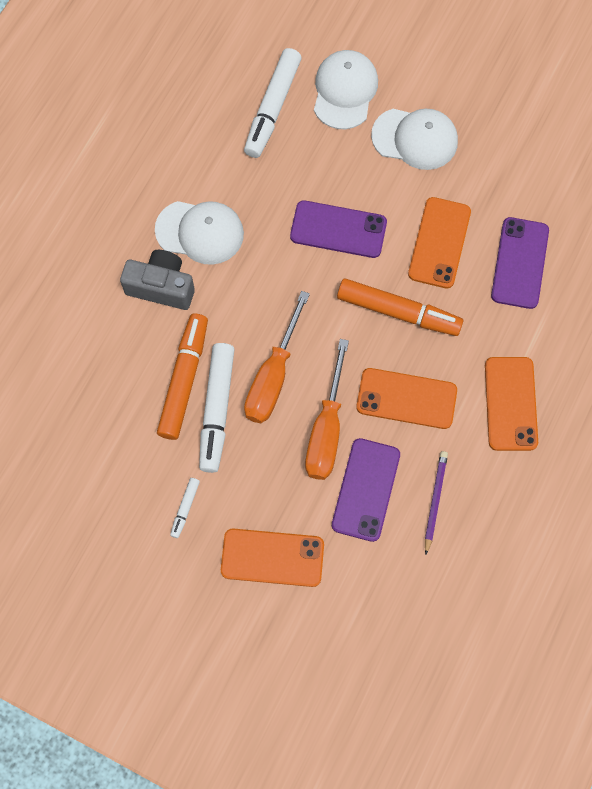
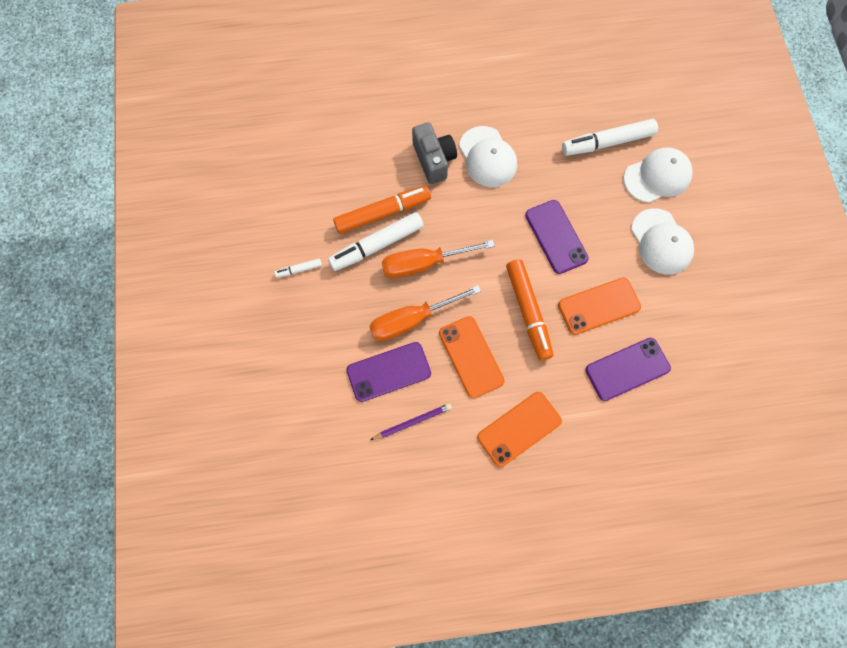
camera: 55 degrees right, 0 degrees up
orange phone [221,528,324,587] -> none

